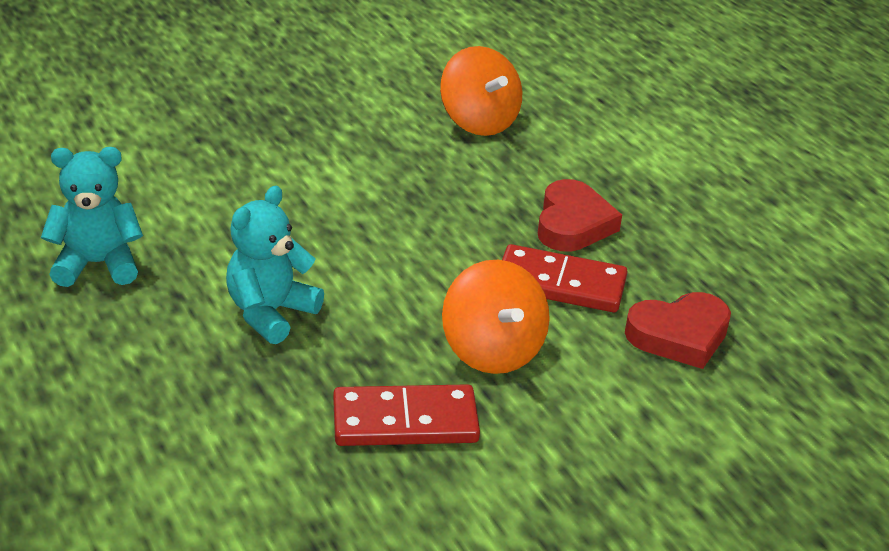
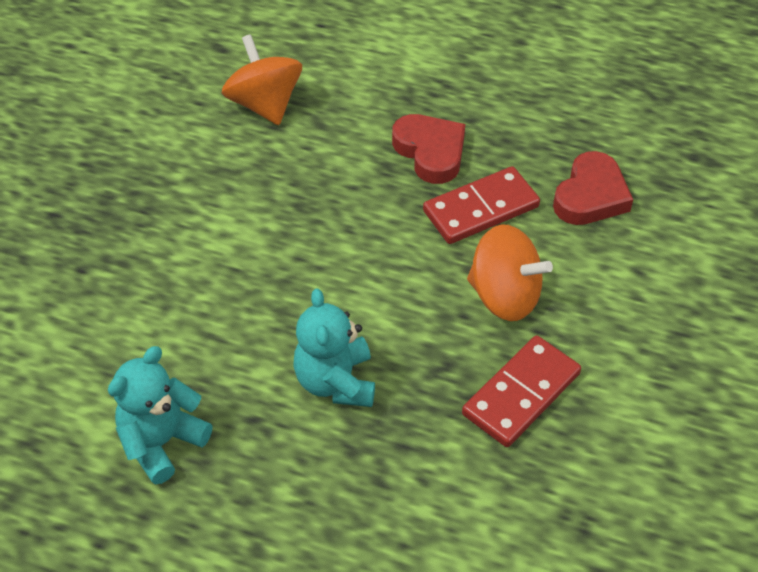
camera: 40 degrees left, 15 degrees up
orange spinning top [440,46,522,136] -> orange spinning top turned 135 degrees counterclockwise [222,34,302,125]

